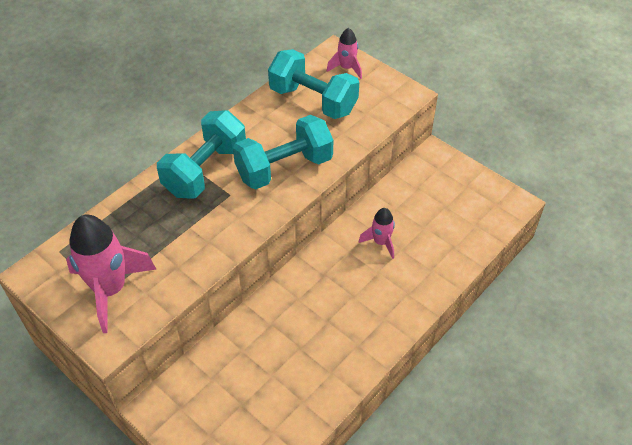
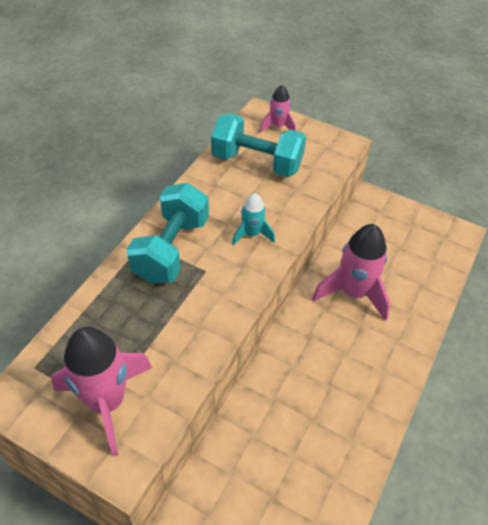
camera: 15 degrees left, 0 degrees up
turquoise dumbbell [233,115,333,189] -> turquoise rocket [232,193,275,246]
pink rocket [358,208,395,259] -> pink rocket [312,224,391,321], size x1.88

